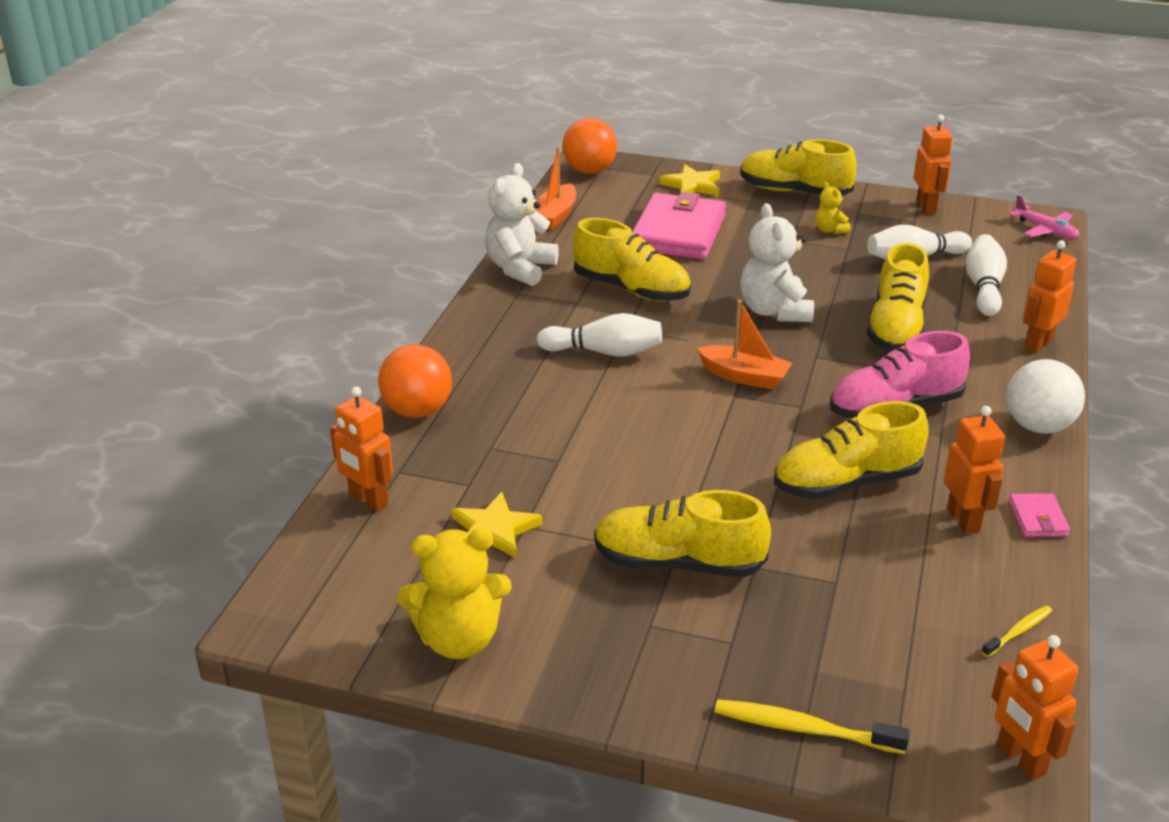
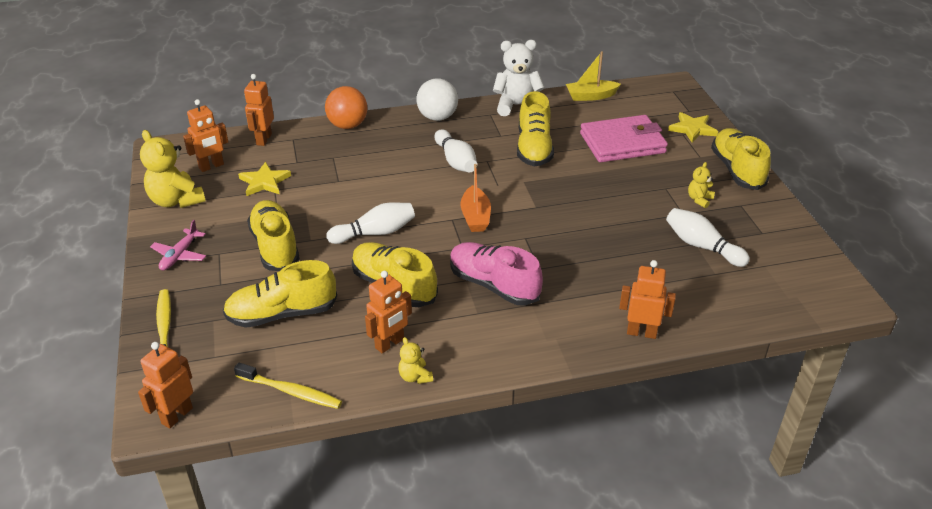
camera: 60 degrees right, 5 degrees up
orange boat [536,146,576,230] -> yellow boat [566,51,621,101]
orange ball [562,118,617,174] -> none
white teddy bear [740,203,814,322] -> none
yellow shoe [866,243,929,352] -> yellow shoe moved to [223,260,337,328]
orange robot [914,115,953,214] -> orange robot moved to [183,99,228,172]
white bowling pin [965,234,1007,316] -> white bowling pin moved to [326,202,415,244]
yellow toothbrush [981,605,1052,657] -> yellow toothbrush [234,362,342,409], size x1.71
white ball [1006,359,1085,434] -> white ball moved to [416,78,458,121]
pink plane [1009,195,1080,239] -> pink plane moved to [150,220,206,270]
pink wallet [1009,493,1070,537] -> yellow teddy bear [398,337,433,384]

